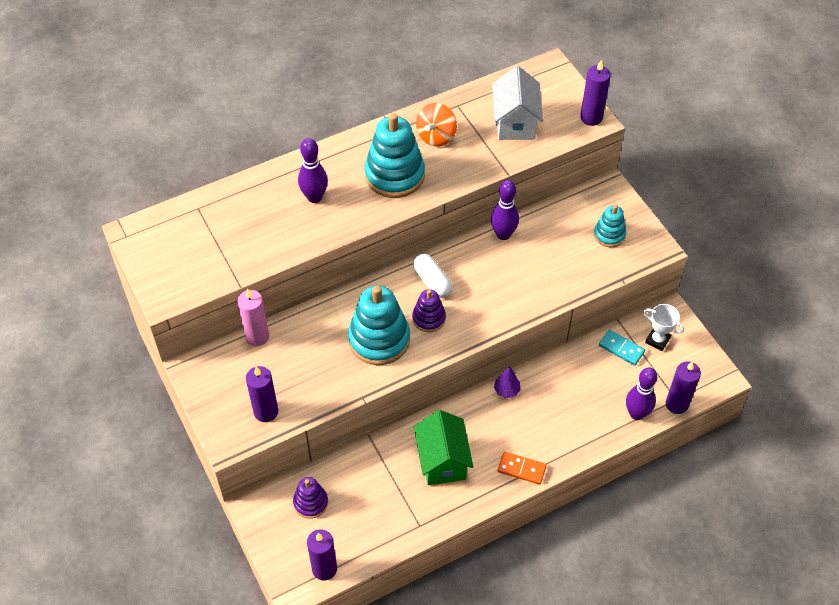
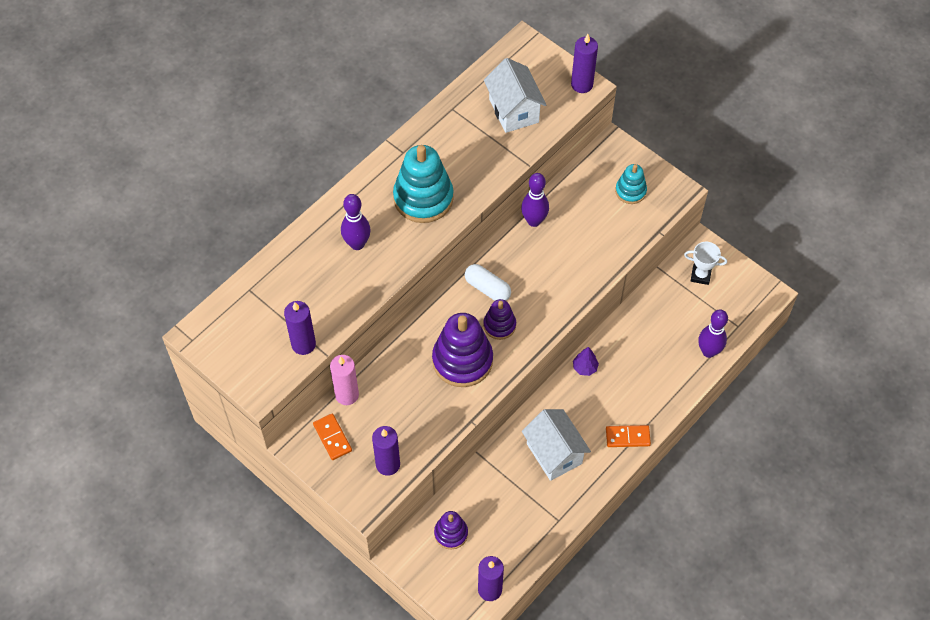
camera: 20 degrees left, 5 degrees up
turquoise stacking toy [348,285,410,365] -> purple stacking toy [432,313,493,387]
green house [414,410,473,485] -> white house [522,409,591,481]
orange spinning top [416,103,457,146] -> none
turquoise domino [599,329,645,366] -> none
purple candle [666,361,701,414] -> purple candle moved to [284,301,316,355]
none -> orange domino [313,413,352,460]

